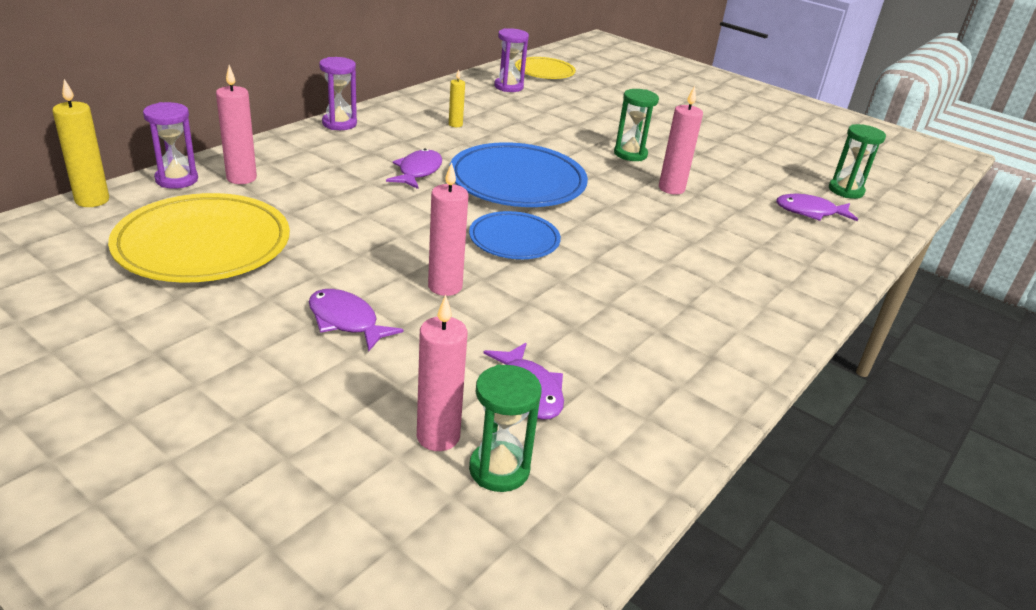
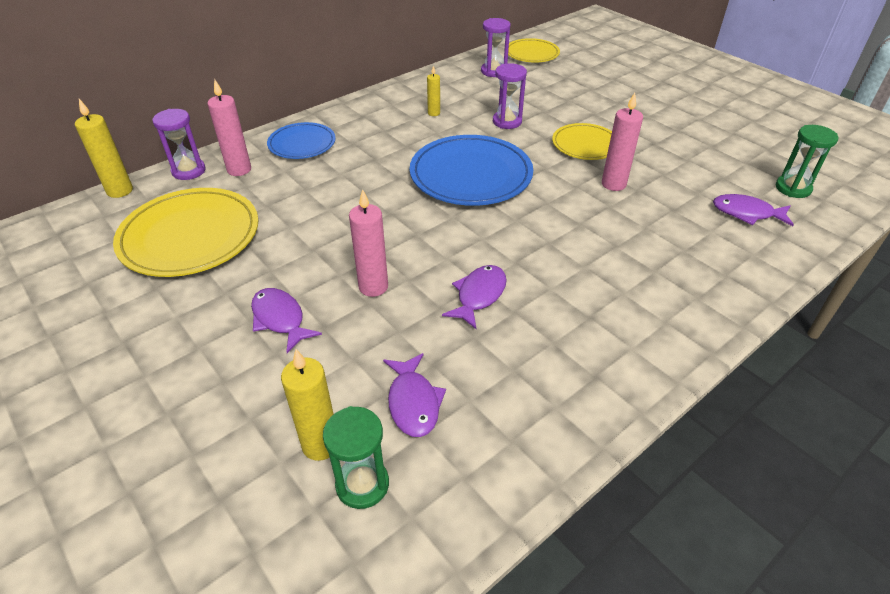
camera: 15 degrees right, 10 degrees up
purple hourglass [319,57,357,130] -> purple hourglass moved to [493,63,527,129]
purple fish [386,148,442,189] -> purple fish moved to [442,265,507,329]
pink candle [417,295,468,451] -> yellow candle [281,349,334,461]
blue plate [469,211,561,259] -> blue plate moved to [267,122,336,159]
green hourglass [614,89,659,161] -> yellow plate [552,123,612,160]

